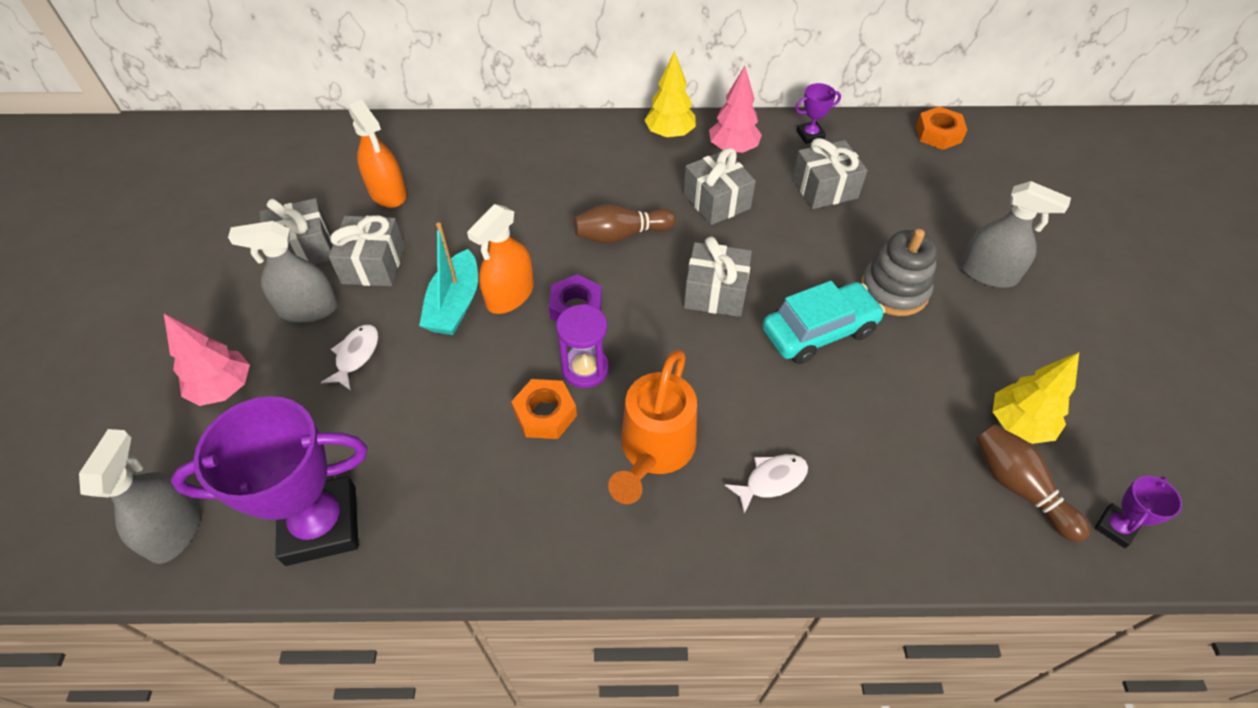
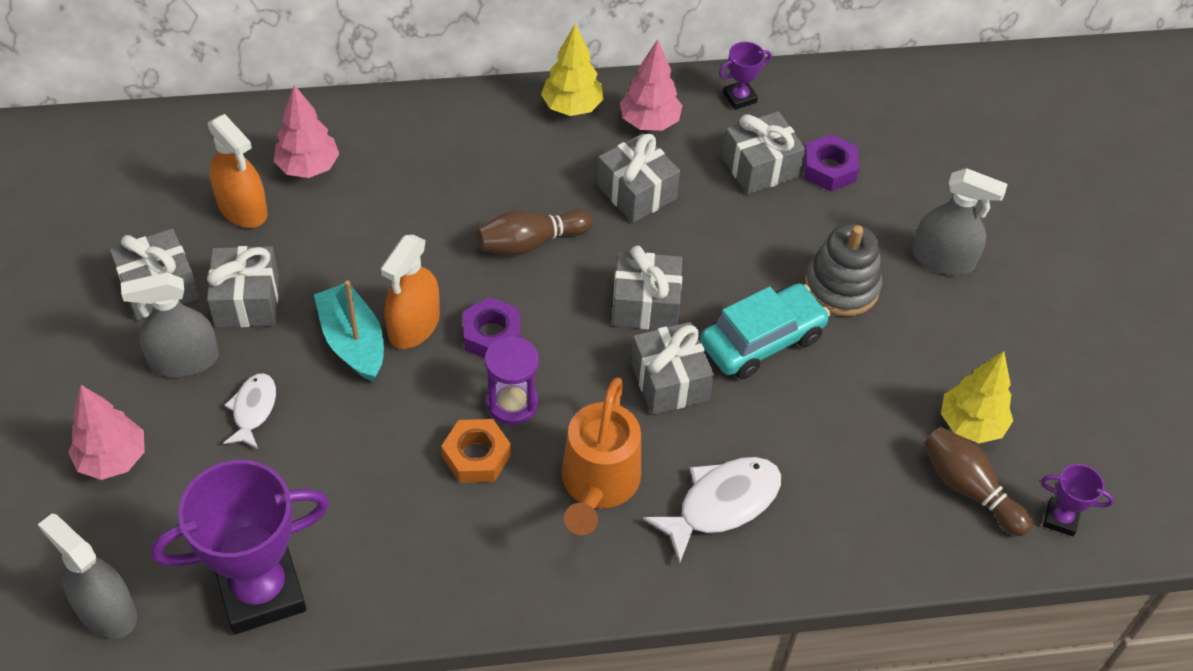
camera: 10 degrees left, 0 degrees up
grey spray bottle [79,429,201,564] -> grey spray bottle turned 45 degrees counterclockwise [38,514,137,639]
turquoise boat [419,223,478,335] -> turquoise boat turned 150 degrees clockwise [314,281,384,382]
white fish [725,454,808,514] -> white fish [643,457,781,564], size x1.65
orange nut [916,106,967,150] -> none
purple trophy [1095,476,1182,548] -> purple trophy turned 75 degrees clockwise [1041,464,1114,536]
none -> pink tree [274,85,339,178]
none -> grey gift [631,322,714,415]
none -> purple nut [804,134,859,192]

